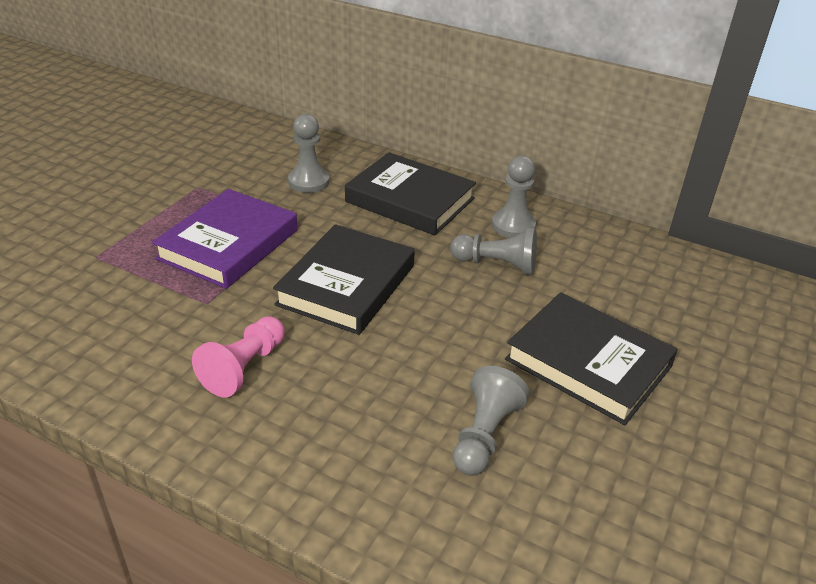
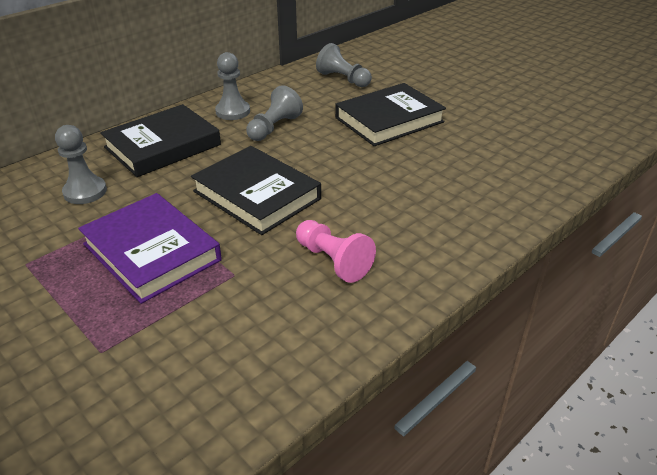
camera: 70 degrees left, 0 degrees up
grey pawn [453,366,529,476] -> grey pawn moved to [316,43,372,87]

